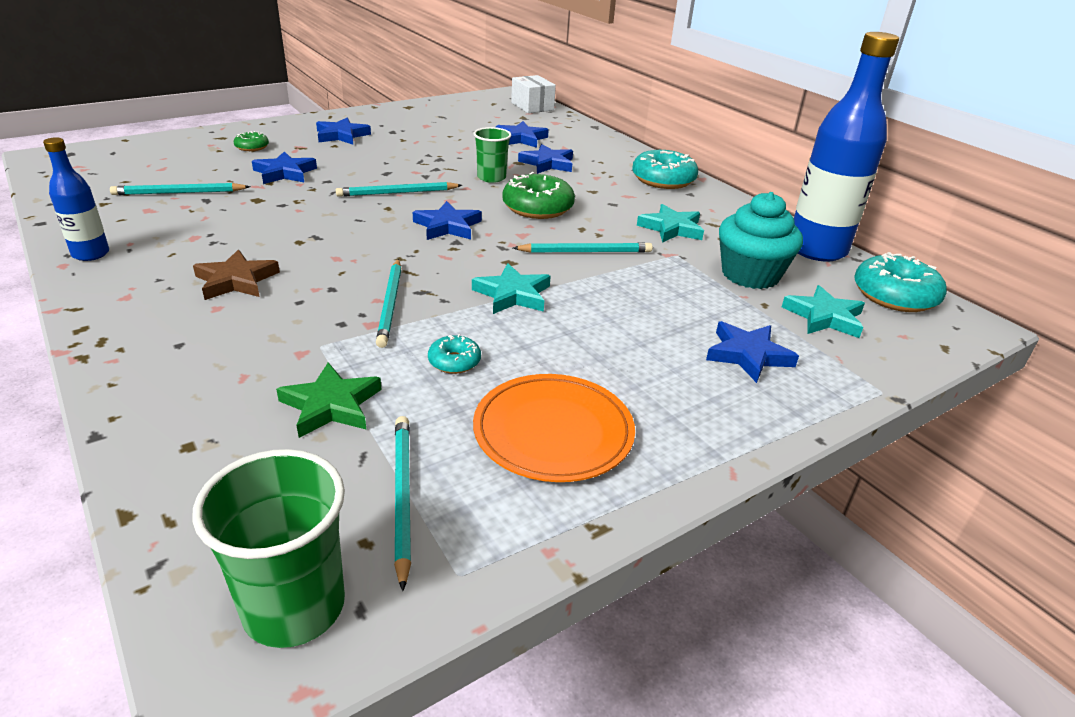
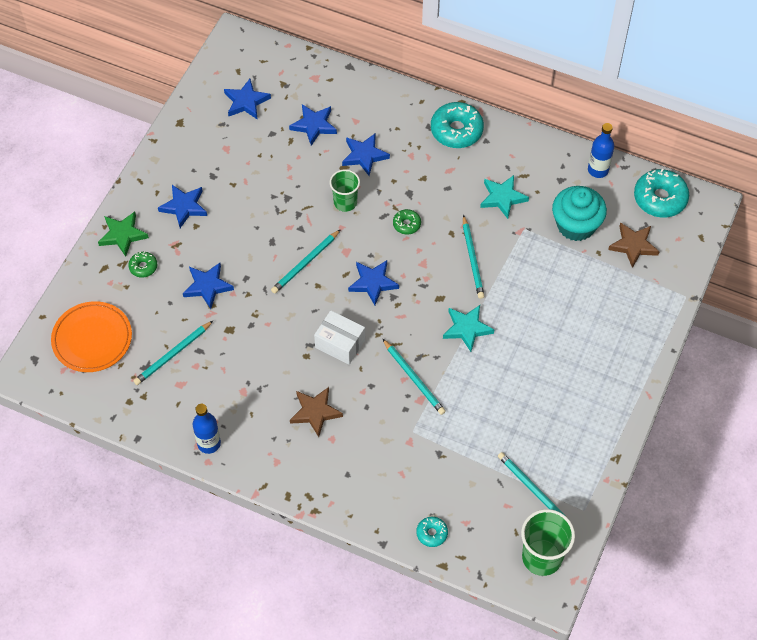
camera: 30 degrees left, 25 degrees up
green star [276,362,382,438] -> green star moved to [98,212,149,257]
turquoise donut [428,334,481,374] -> turquoise donut moved to [416,517,448,547]
orange plate [473,374,635,482] -> orange plate moved to [51,301,132,372]
green donut [502,172,575,219] -> green donut [393,209,421,235], size x0.51
white box [511,75,556,113] -> white box moved to [314,310,365,365]
turquoise pencil [513,243,653,253] -> turquoise pencil turned 120 degrees clockwise [463,215,484,299]
blue star [706,321,799,383] -> blue star moved to [224,79,271,120]
turquoise star [782,285,865,338] -> brown star [608,222,660,268]
blue bottle [794,32,899,262] -> blue bottle [588,123,614,178], size x0.51

